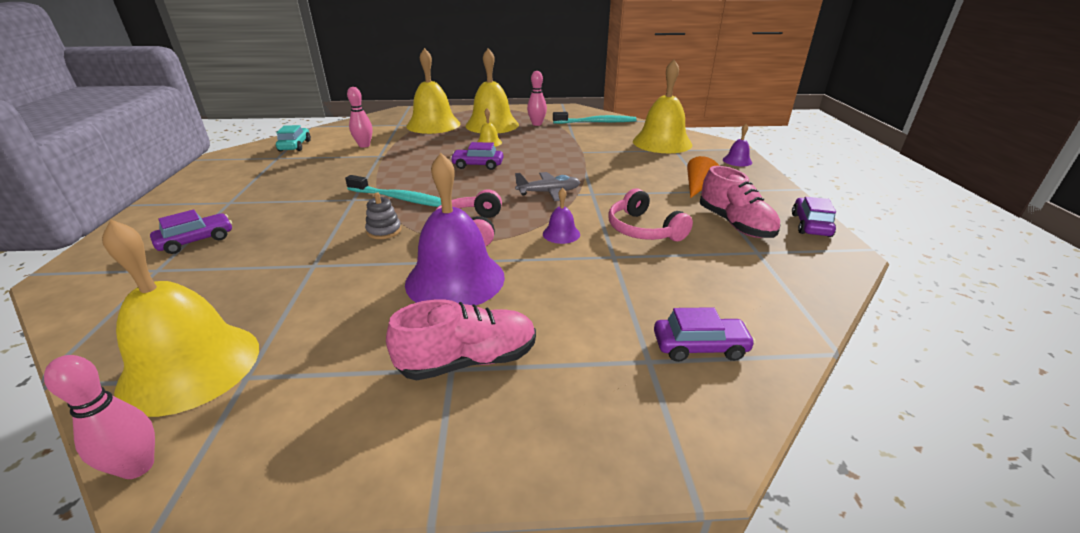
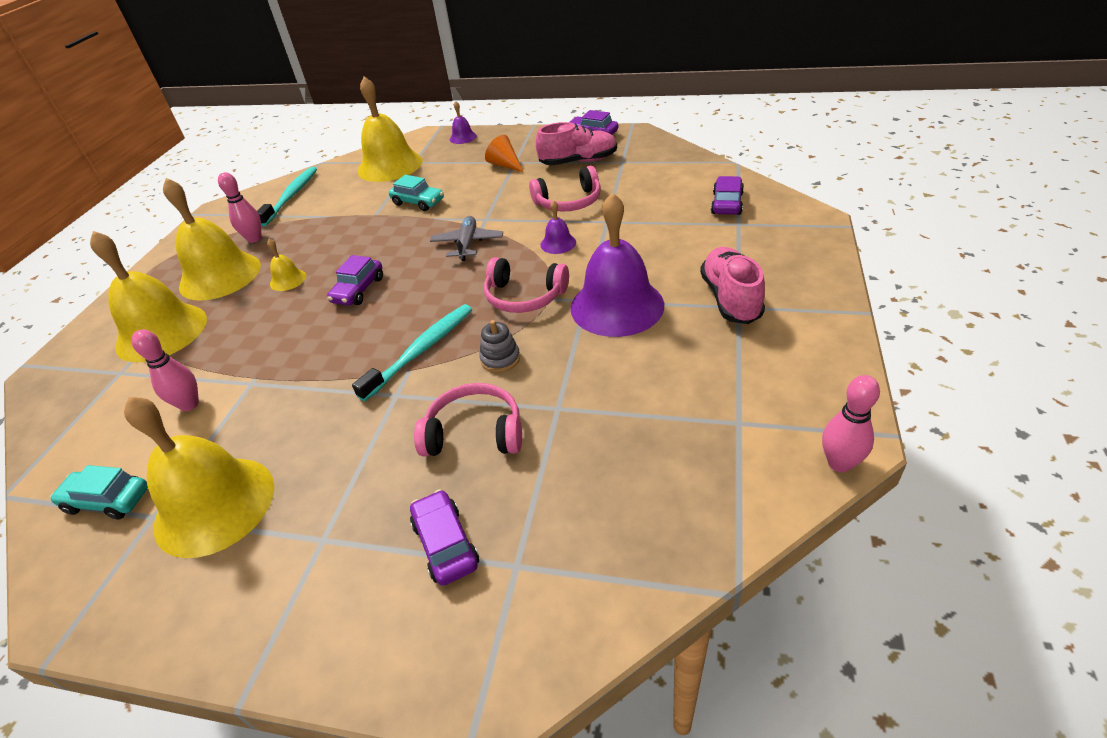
camera: 70 degrees left, 10 degrees up
yellow bell [102,220,259,417] -> yellow bell moved to [124,397,274,558]
none -> turquoise car [389,175,444,211]
none -> pink headphones [414,383,522,456]

